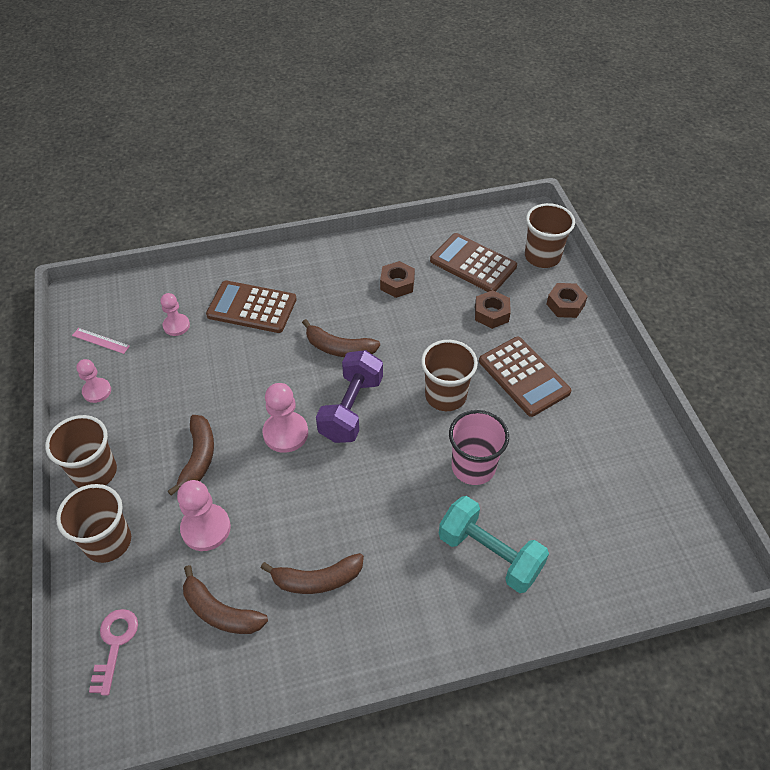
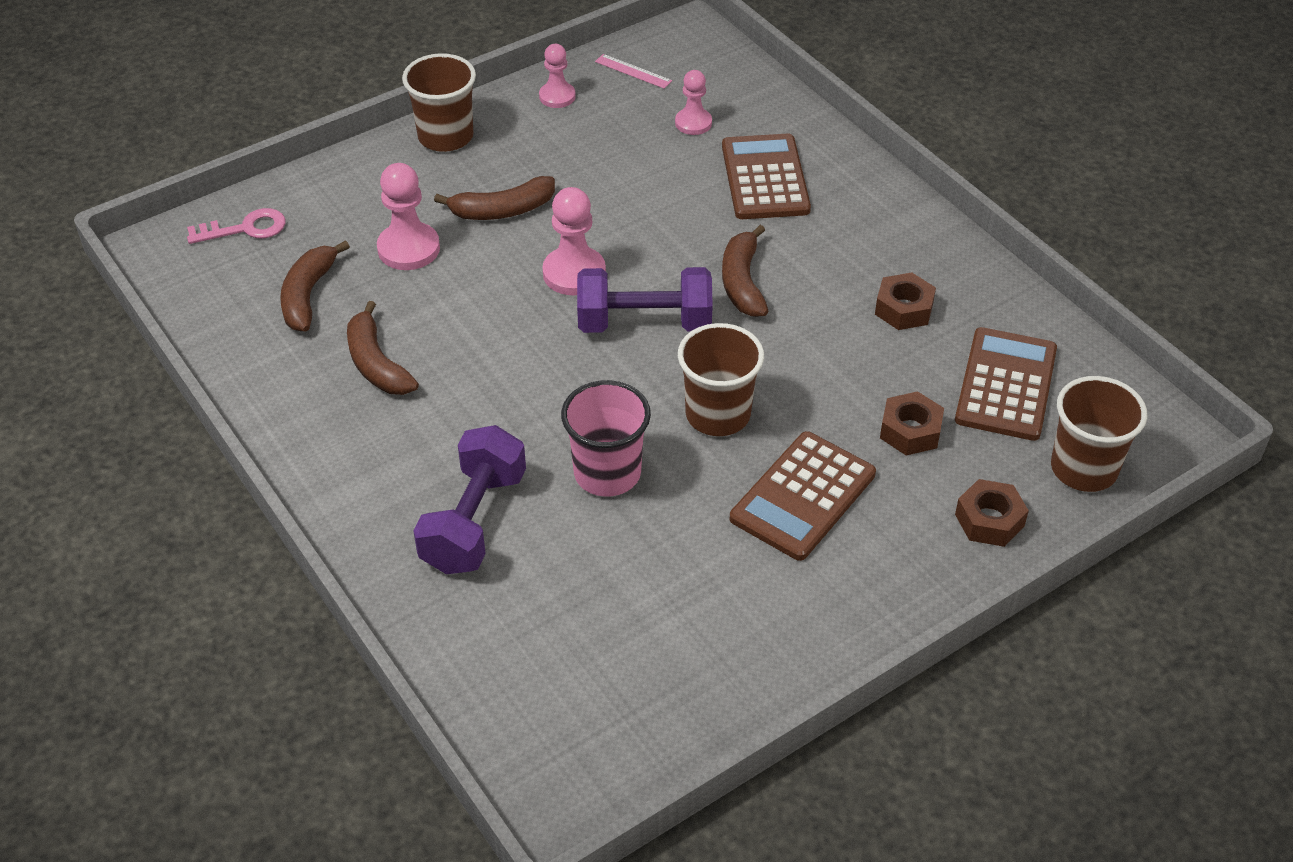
camera: 70 degrees right, 5 degrees down
brown cup [56,484,131,563] -> none
pink ruler [72,328,130,354] -> pink ruler turned 60 degrees counterclockwise [595,54,672,89]
turquoise dumbbell [439,496,549,593] -> purple dumbbell [413,425,526,574]

